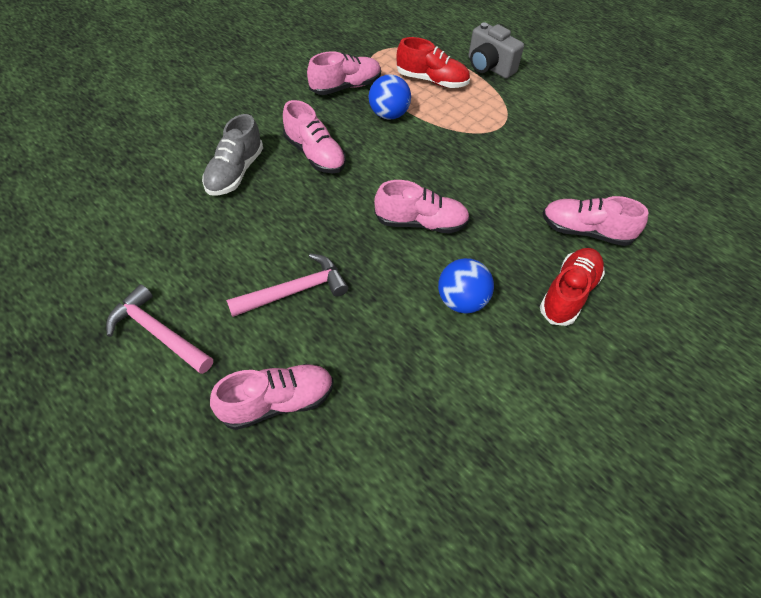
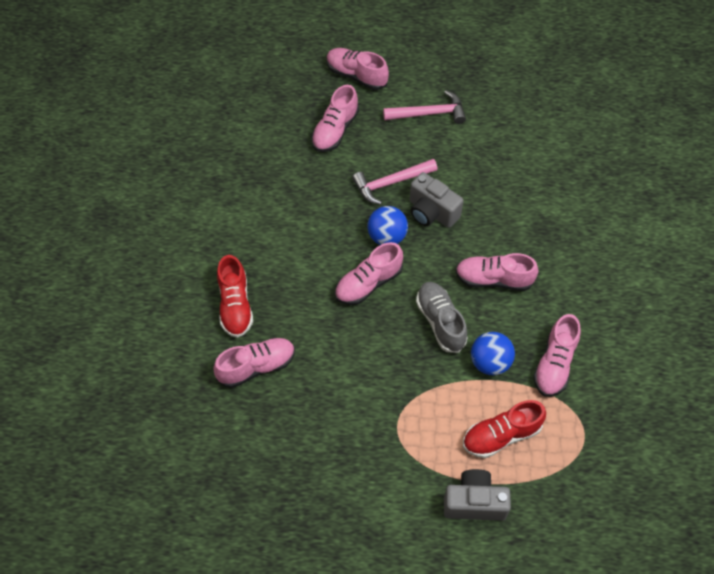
camera: 140 degrees right, 5 degrees up
grey shoe [202,114,263,196] -> grey shoe moved to [416,282,468,353]
pink hammer [226,253,348,317] -> pink hammer turned 45 degrees clockwise [352,159,438,205]
blue ball [438,258,494,314] -> blue ball moved to [367,206,408,245]
none -> pink shoe [327,48,389,90]
none -> grey camera [410,172,464,228]

